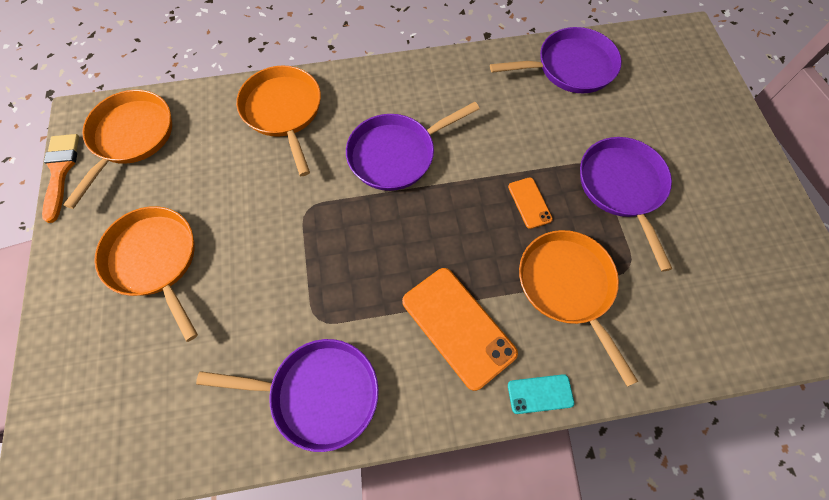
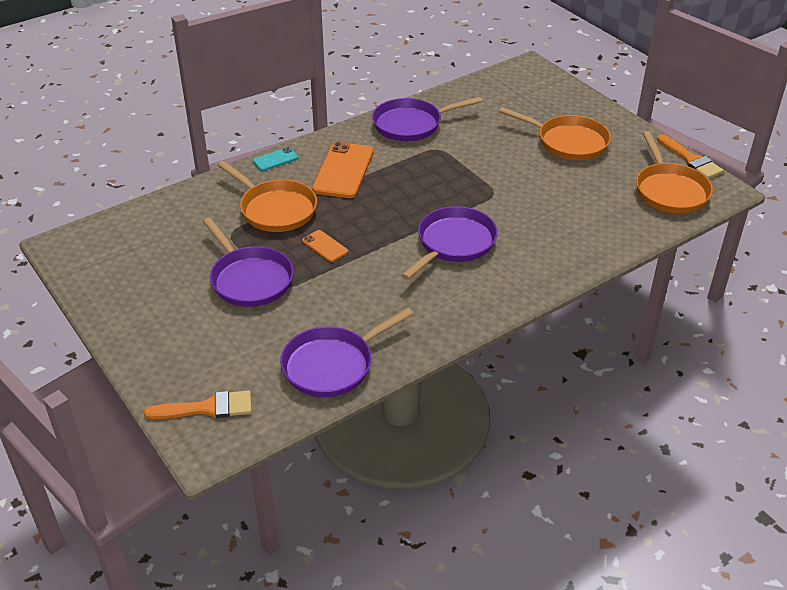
camera: 155 degrees right, 25 degrees down
orange pan [236,66,321,176] -> none
orange phone [402,268,518,391] -> orange phone turned 75 degrees clockwise [312,142,373,198]
none -> orange brush [144,390,252,419]

